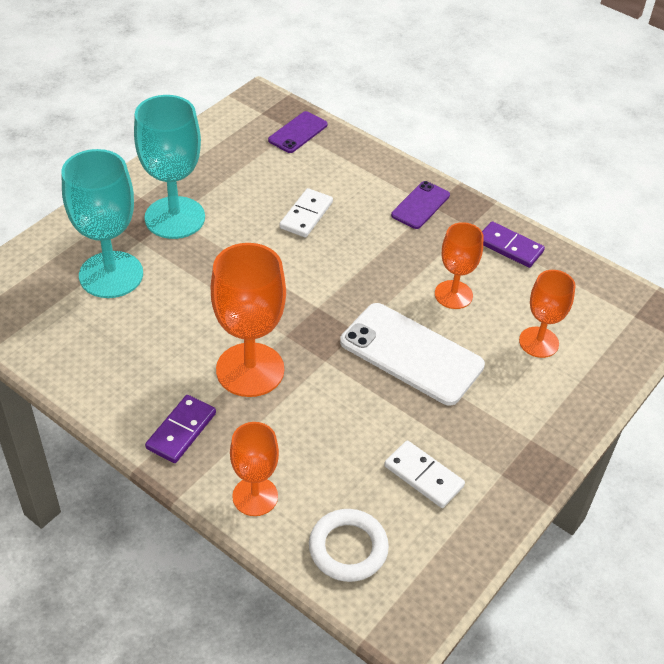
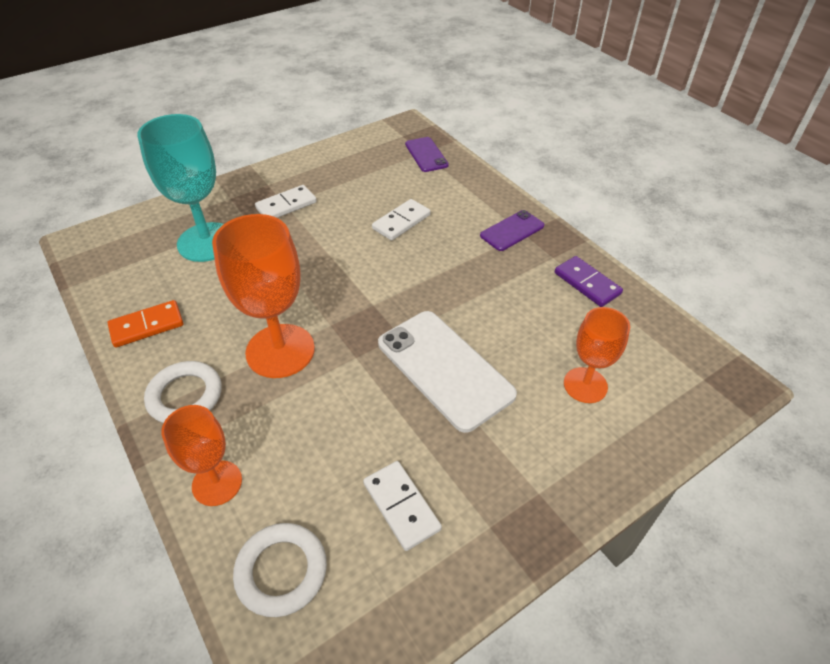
camera: 20 degrees right, 0 degrees up
turquoise goblet [134,95,205,239] -> white domino [255,185,317,218]
purple domino [145,395,216,463] -> white ring [144,361,222,423]
purple phone [268,111,328,153] -> purple phone turned 75 degrees counterclockwise [405,137,449,172]
orange goblet [435,222,484,309] -> none
none -> orange domino [107,300,183,347]

